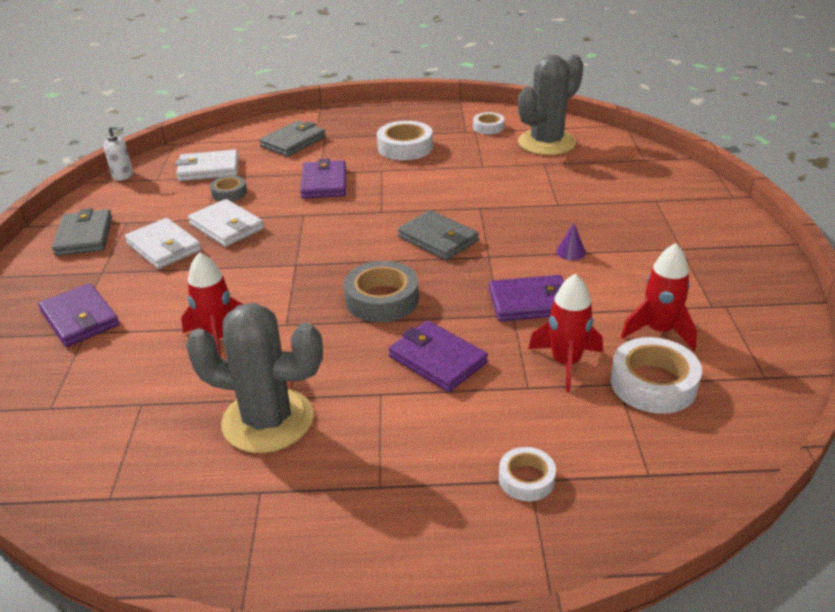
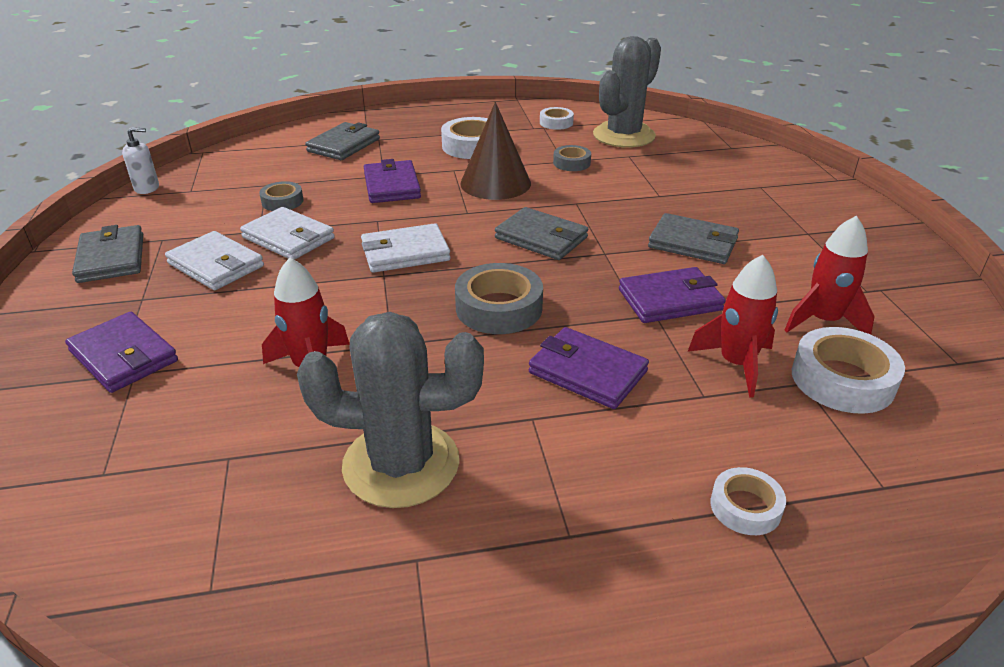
camera: 10 degrees left, 0 degrees up
white wallet [176,150,238,181] -> white wallet moved to [361,223,451,273]
purple cone [556,223,586,260] -> grey wallet [648,213,739,264]
none -> brown cone [460,102,531,200]
none -> grey tape [553,145,591,171]

